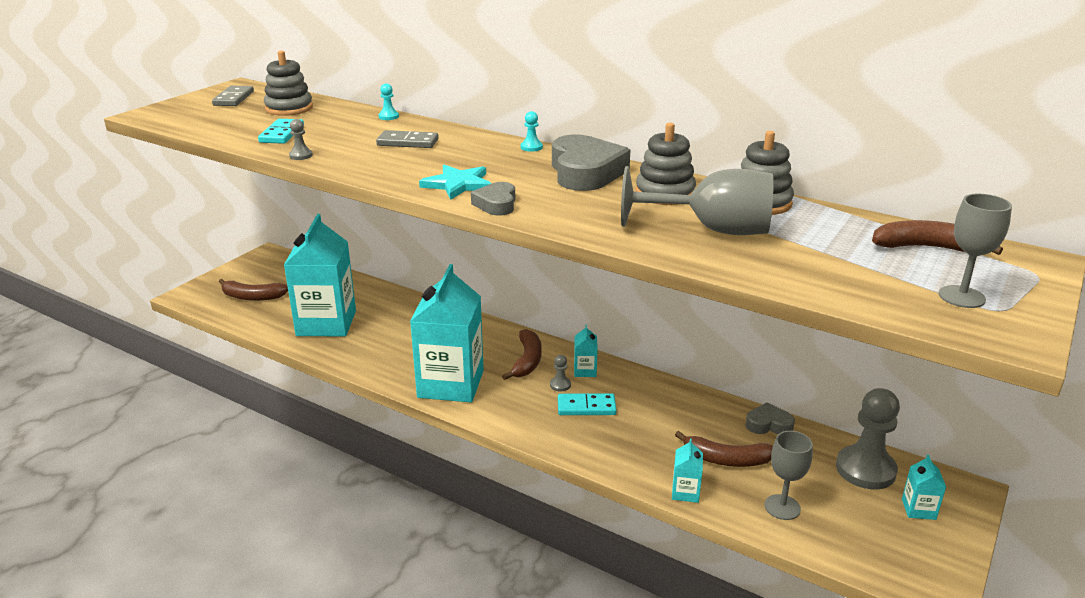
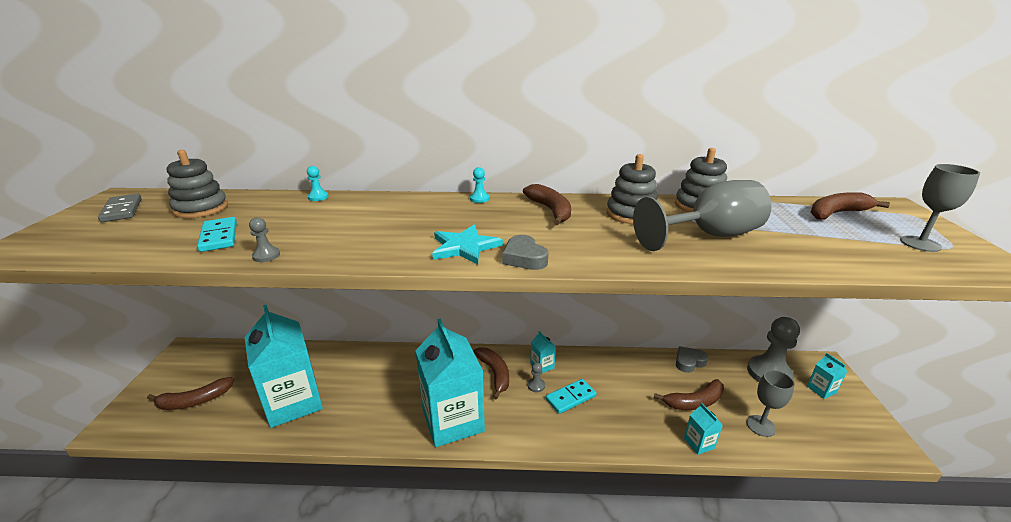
camera: 30 degrees left, 0 degrees up
grey domino [376,130,439,148] -> none
grey heart [552,134,630,191] -> brown banana [523,184,571,225]

